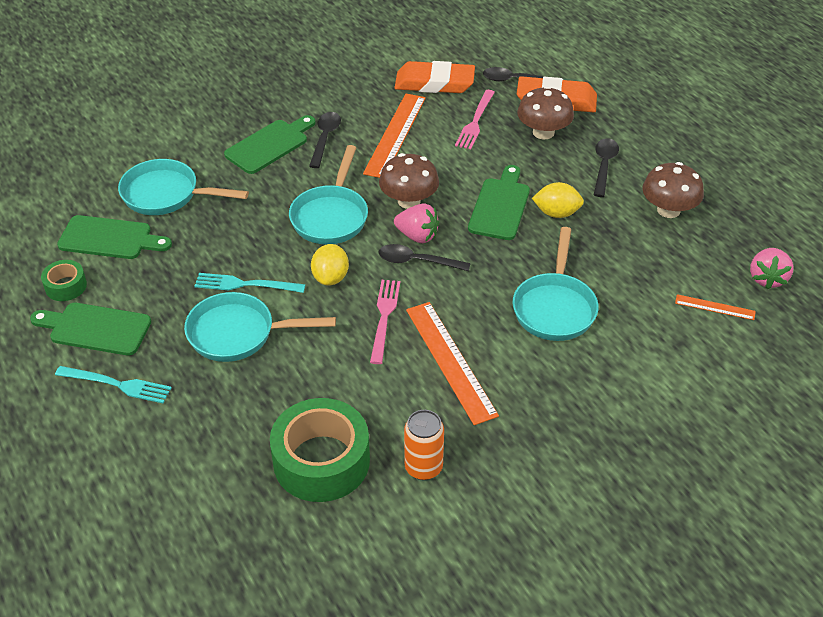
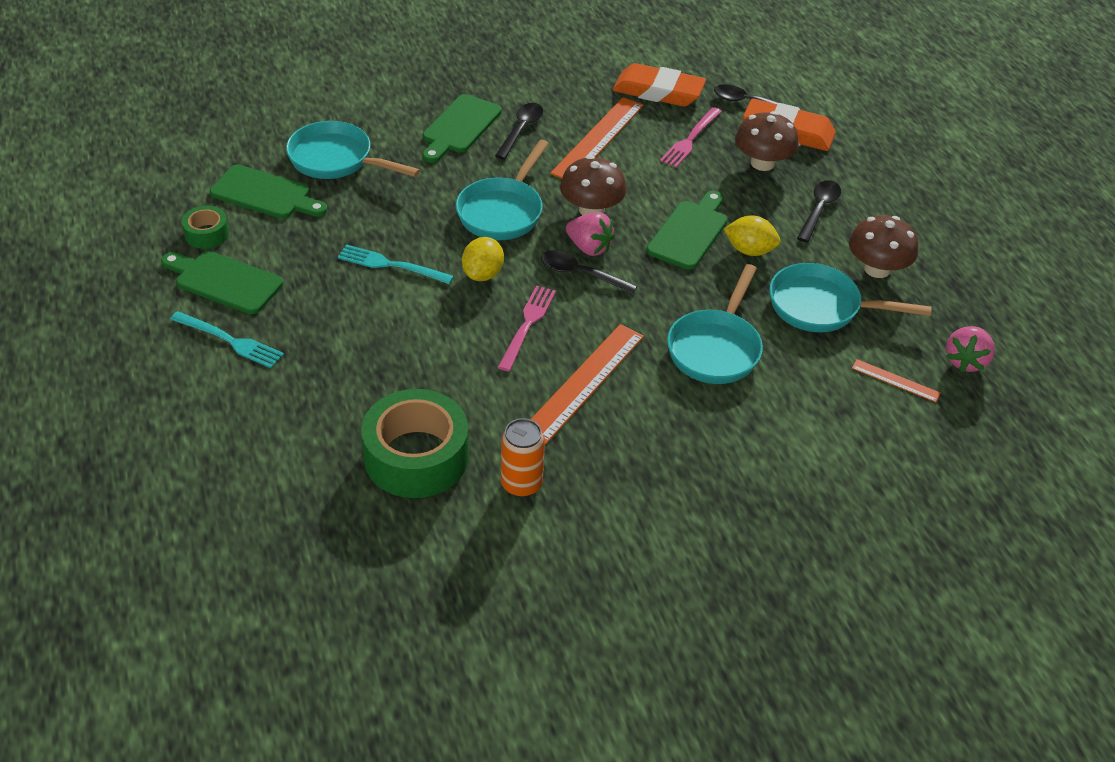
camera: 10 degrees right, 0 degrees up
turquoise pan [184,292,336,362] -> turquoise pan moved to [769,263,932,332]
green cutting board [224,115,316,174] -> green cutting board turned 150 degrees clockwise [423,94,502,163]
orange ruler [406,302,499,425] -> orange ruler turned 45 degrees clockwise [530,324,644,444]

